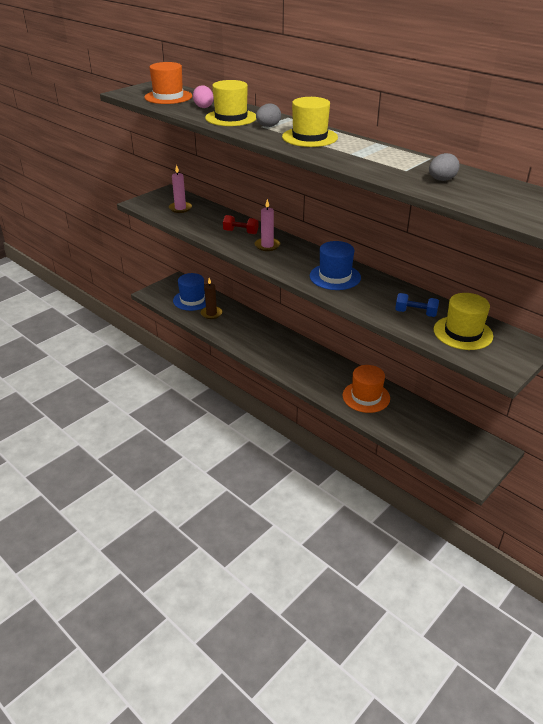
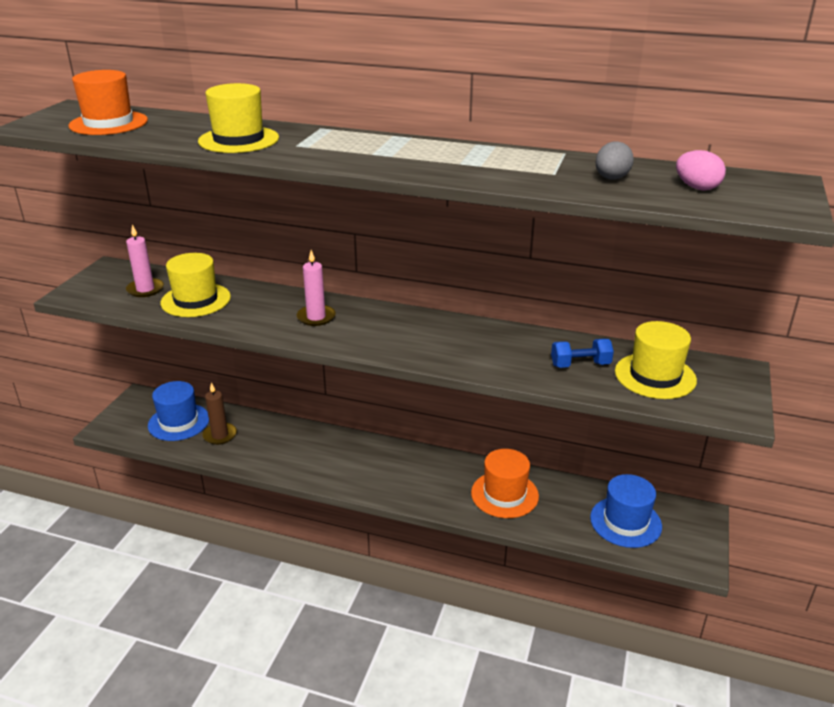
camera: 25 degrees left, 5 degrees down
pink egg [193,85,214,108] -> pink egg moved to [676,150,726,190]
red dumbbell [223,215,258,234] -> none
grey egg [256,103,281,127] -> none
yellow hat [282,97,338,147] -> yellow hat moved to [160,253,231,317]
blue hat [310,241,361,290] -> blue hat moved to [590,474,662,548]

